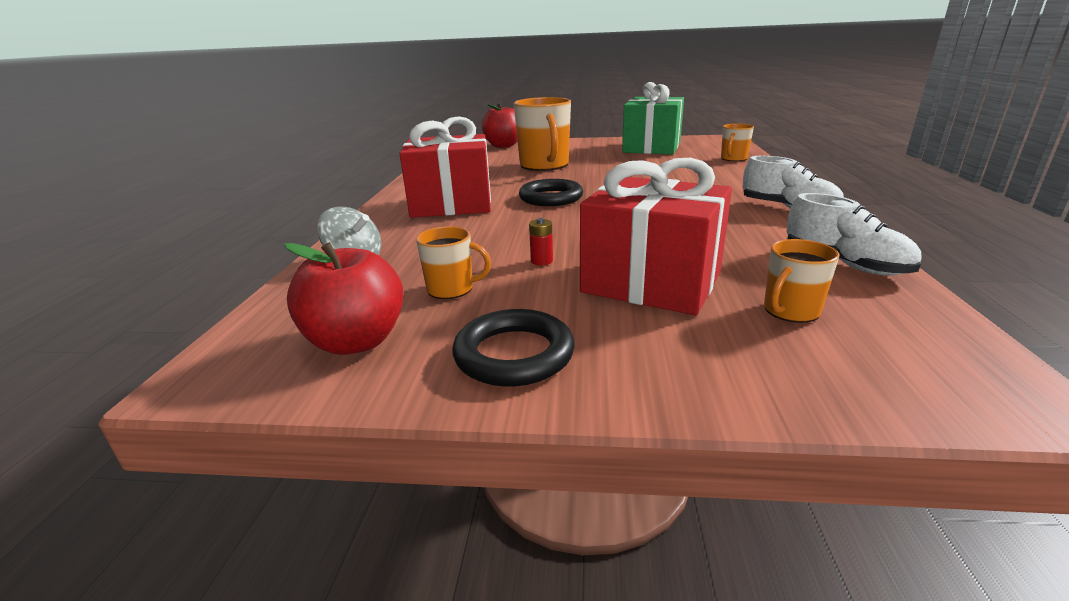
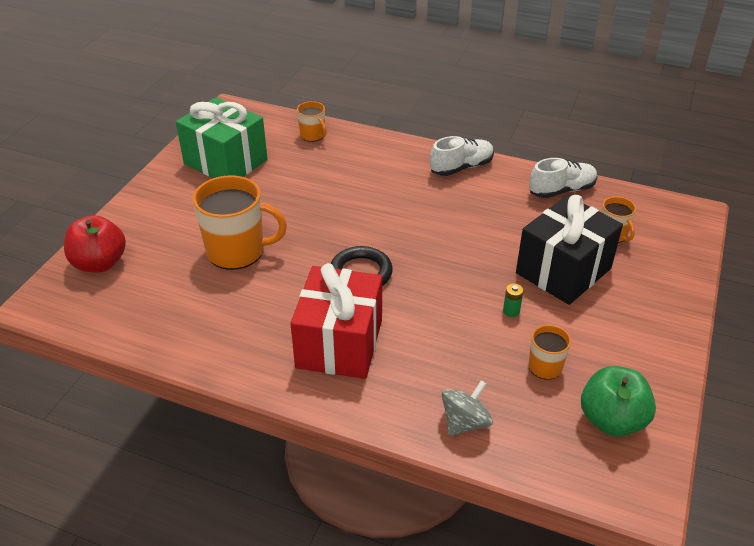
camera: 75 degrees left, 15 degrees up
red apple [284,242,404,355] -> green apple [581,366,656,437]
black ring [452,309,575,387] -> none
red battery [529,218,553,265] -> green battery [503,284,524,317]
red gift [580,158,732,315] -> black gift [516,195,623,305]

